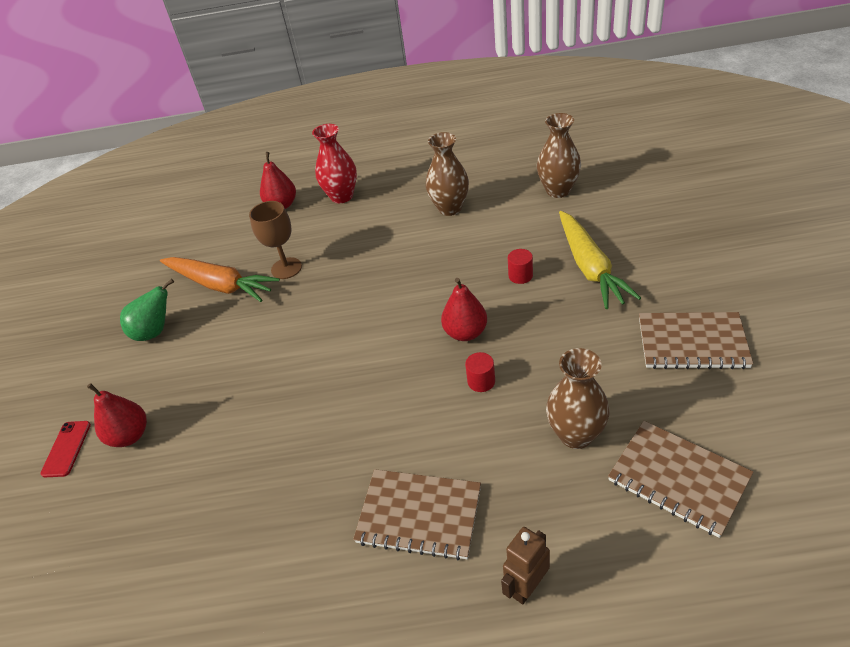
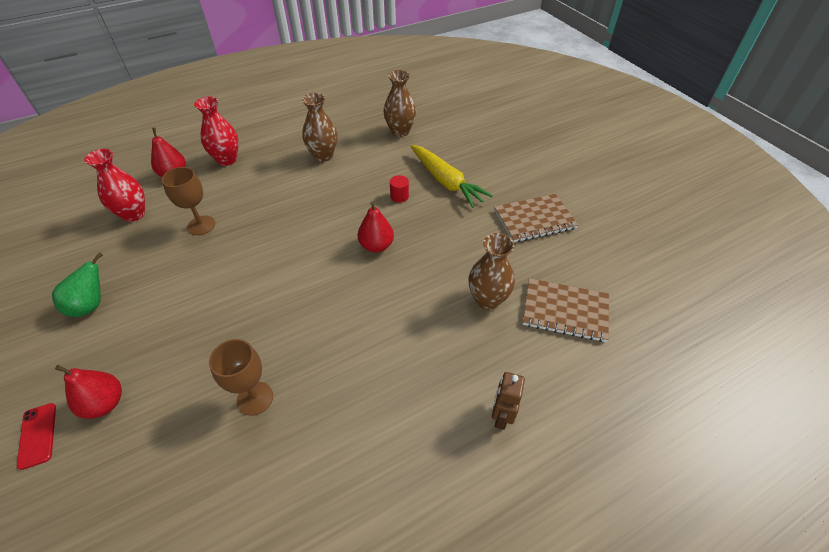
camera: 30 degrees left, 5 degrees up
orange carrot [160,257,280,302] -> none
brown notebook [353,469,481,560] -> none
red cylinder [465,352,495,392] -> none
none -> red vase [84,149,145,222]
none -> brown goblet [209,339,273,416]

